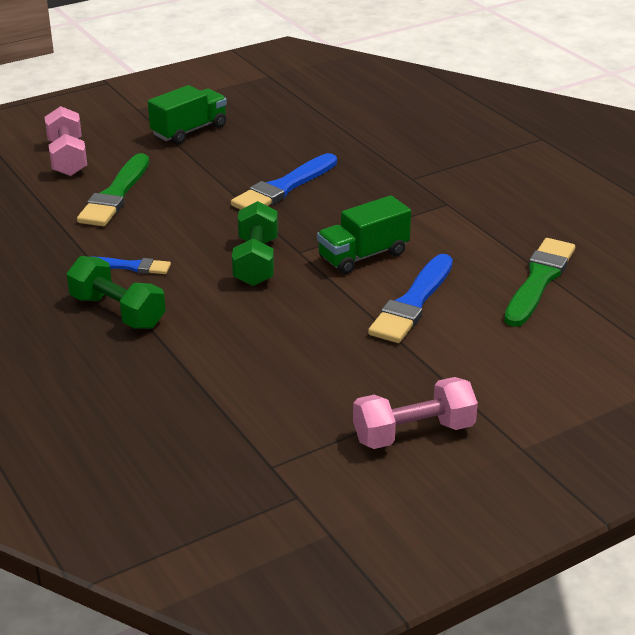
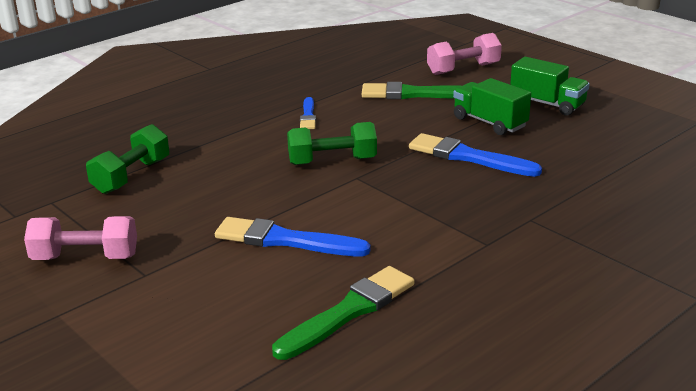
camera: 80 degrees right, 5 degrees down
green dumbbell [66,256,166,329] -> green dumbbell moved to [86,124,169,194]
green truck [317,195,411,274] -> green truck moved to [453,78,531,135]
pink dumbbell [353,377,478,449] -> pink dumbbell turned 60 degrees counterclockwise [24,216,137,260]
green brush [504,238,575,327] -> green brush turned 60 degrees counterclockwise [272,266,415,360]

